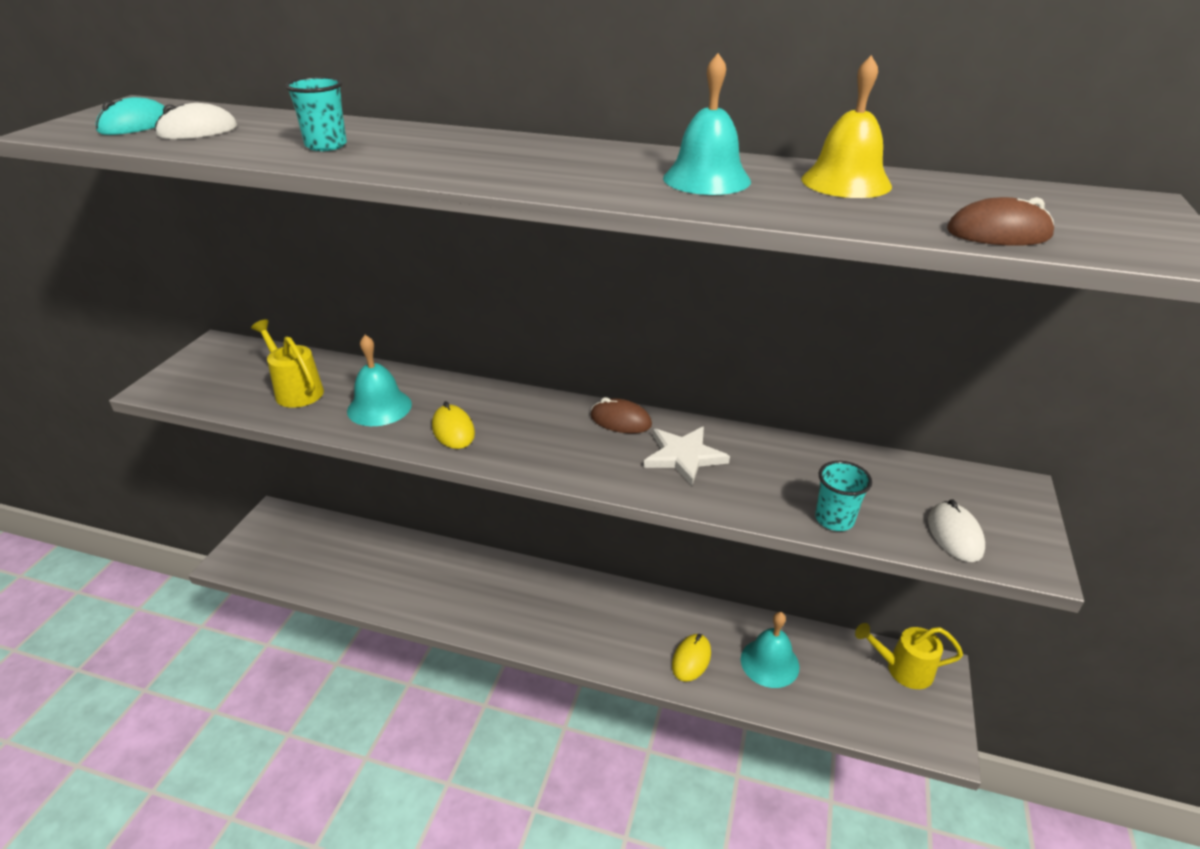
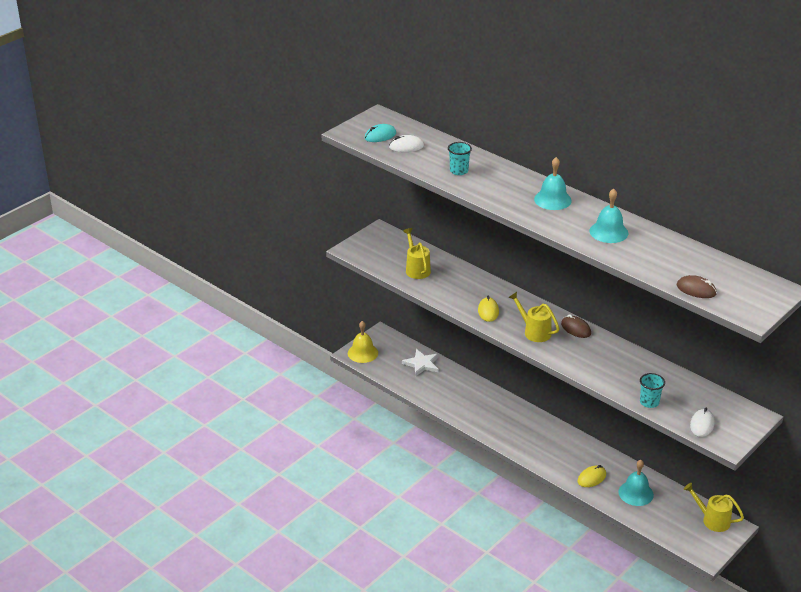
camera: 25 degrees right, 0 degrees up
turquoise bell [347,335,412,426] -> turquoise bell moved to [534,157,572,210]
white star [644,427,730,486] -> white star moved to [402,349,439,377]
yellow bell [801,55,892,198] -> yellow bell moved to [348,321,378,363]
none -> yellow watering can [508,292,560,342]

